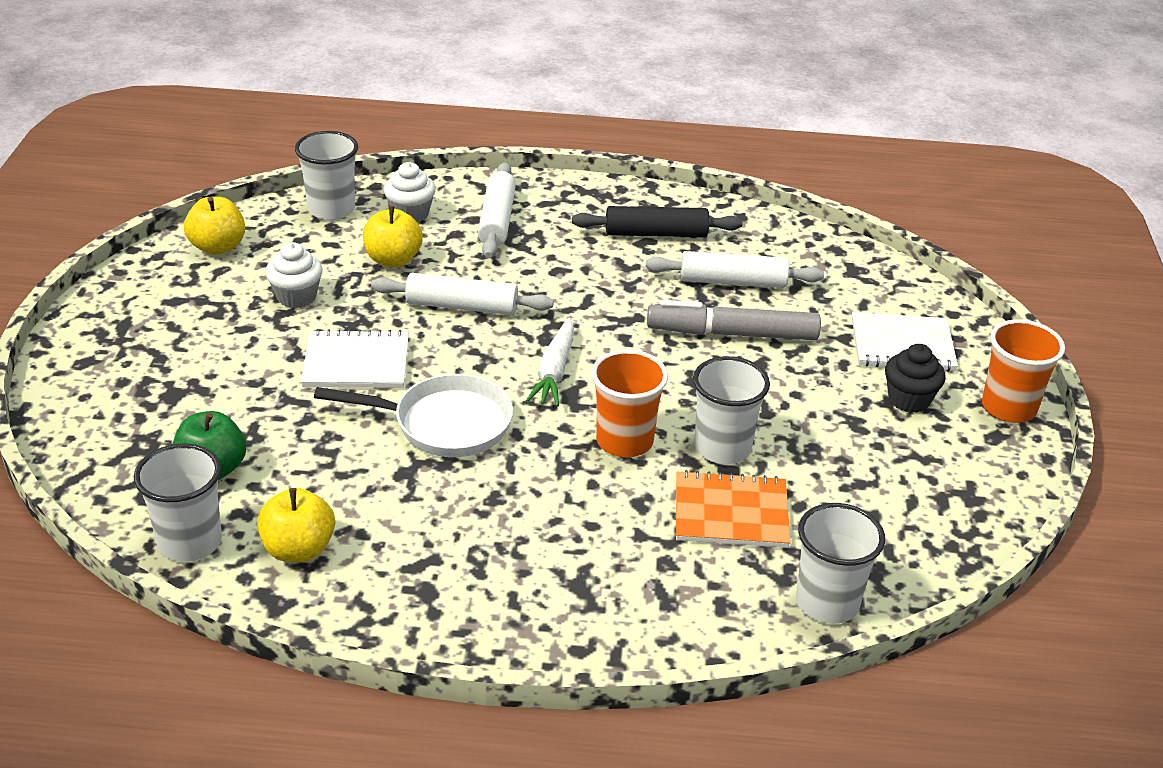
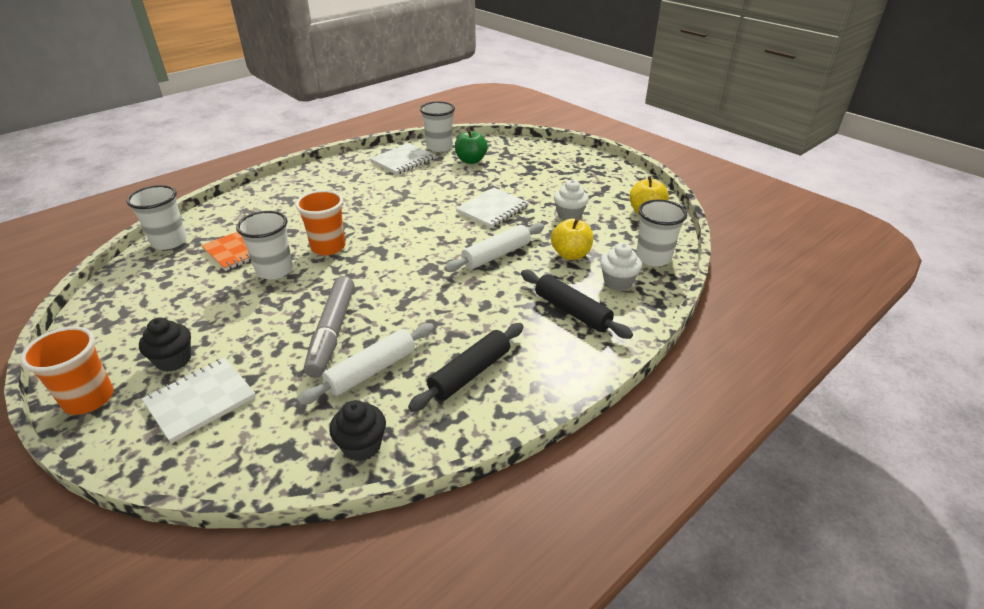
camera: 135 degrees right, 0 degrees up
yellow apple [257,488,335,562] -> white notebook [370,143,435,175]
white pan [314,374,513,457] -> none
white rolling pin [478,163,516,258] -> black rolling pin [521,270,633,339]
white carrot [526,317,574,406] -> none
grey marker [647,300,821,340] -> grey marker turned 135 degrees clockwise [304,276,354,378]
none -> black cupcake [329,400,386,461]

